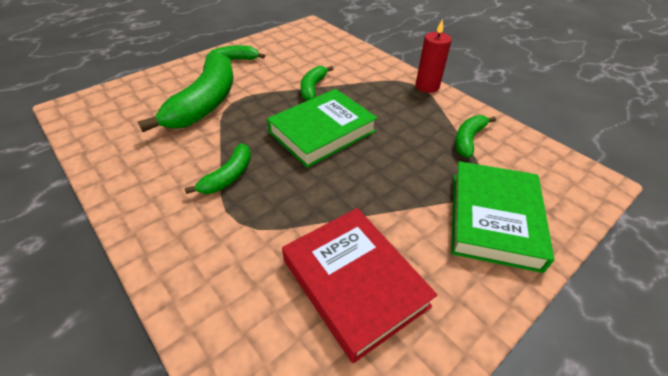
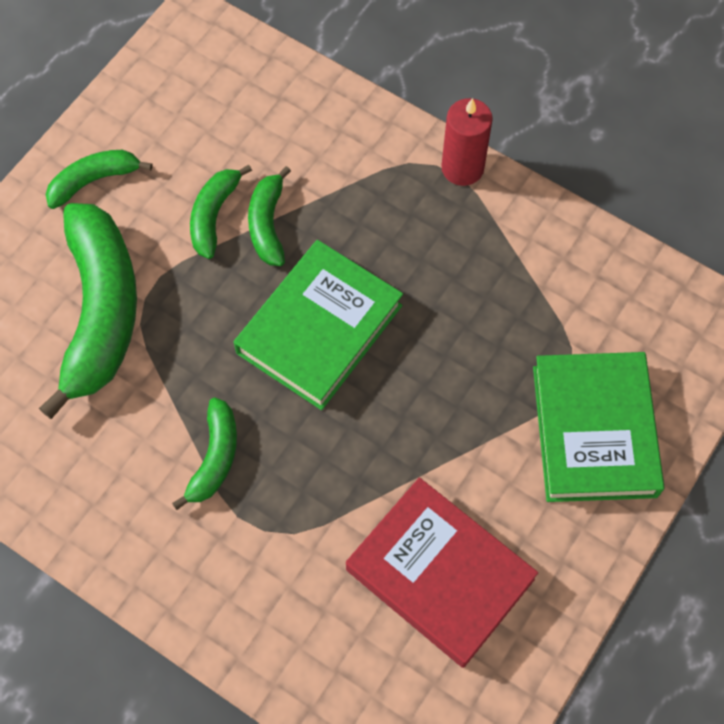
camera: 15 degrees left, 20 degrees up
green banana [455,115,496,158] -> green banana moved to [190,165,252,259]

